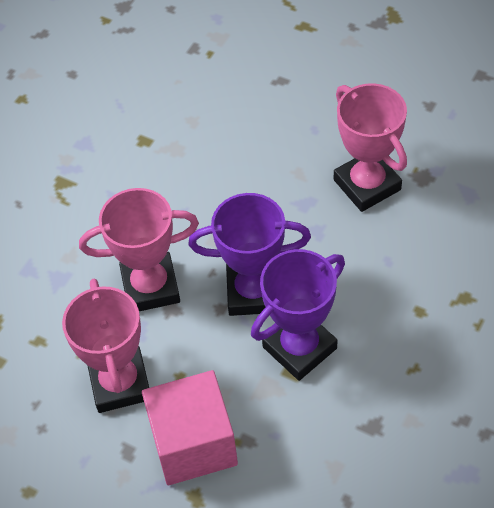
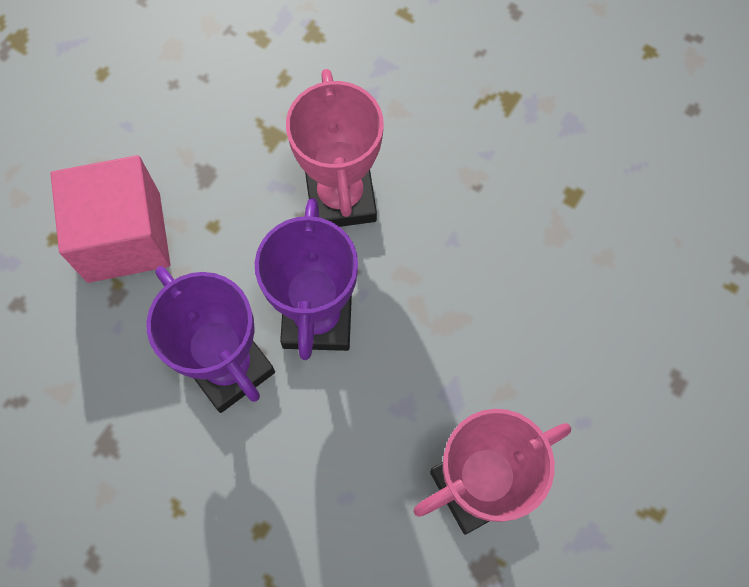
camera: 90 degrees right, 15 degrees up
pink trophy [62,279,149,413] -> none

